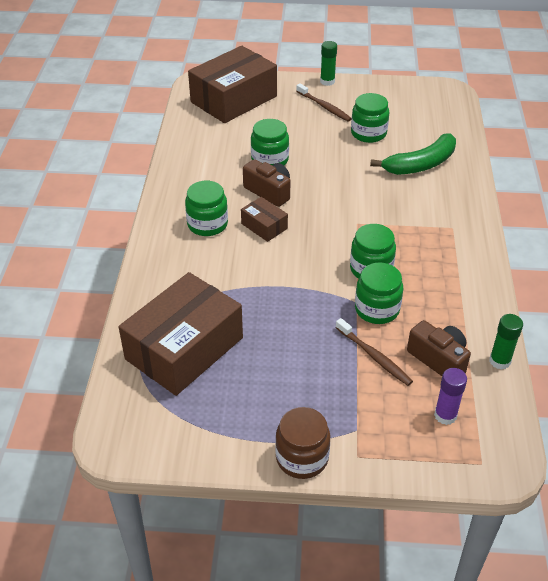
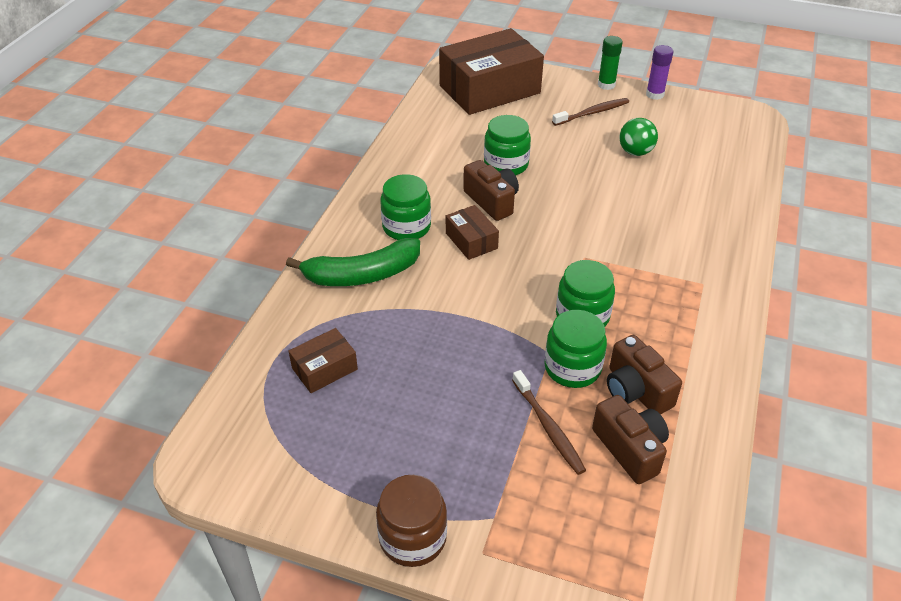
camera: 15 degrees right, 0 degrees up
brown box [119,272,243,396] -> brown box [289,328,358,393], size x0.45
brown toothbrush [296,83,352,121] -> brown toothbrush turned 90 degrees counterclockwise [552,98,629,126]
green jar [351,93,390,143] -> green ball [619,118,658,156]
green banana [370,133,456,175] -> green banana moved to [286,238,420,286]
purple glue stick [434,368,467,425] -> purple glue stick moved to [646,45,673,100]
green glue stick [489,314,523,370] -> none
none -> brown camera [607,335,682,415]

